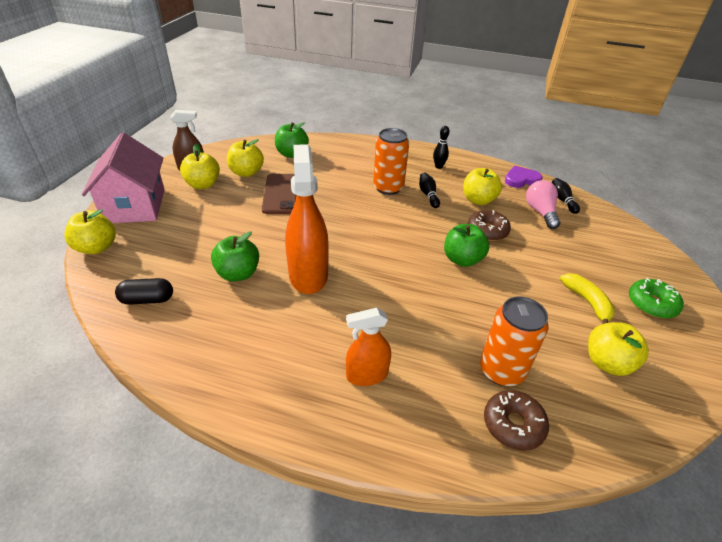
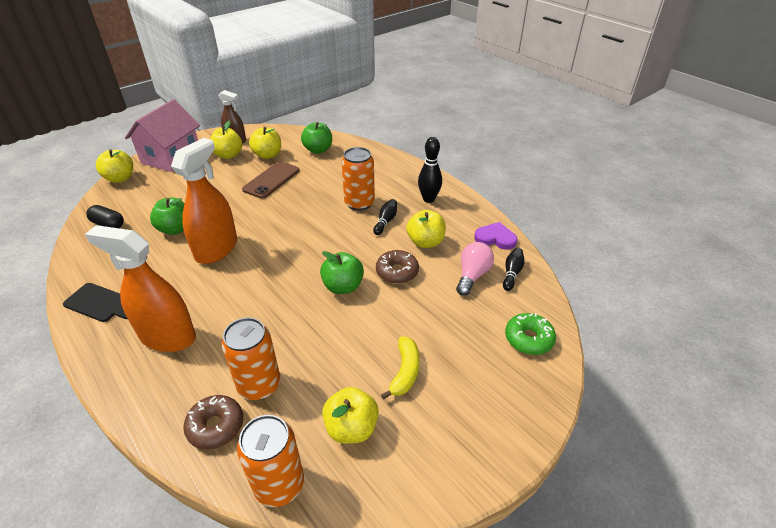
camera: 35 degrees right, 0 degrees up
orange spray bottle [346,308,391,386] -> orange spray bottle [85,225,196,352], size x1.70
black bowling pin [433,126,449,169] -> black bowling pin [418,137,442,203], size x1.53
green donut [629,278,684,319] -> green donut moved to [505,313,556,355]
none -> black cutting board [63,283,128,322]
none -> orange can [237,415,304,507]

